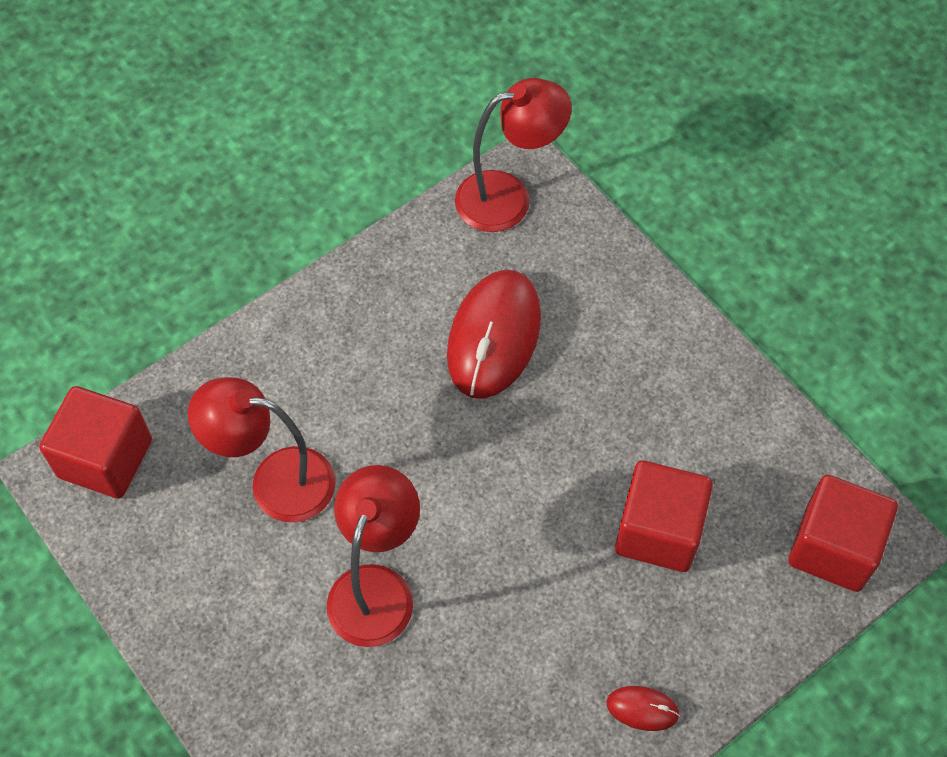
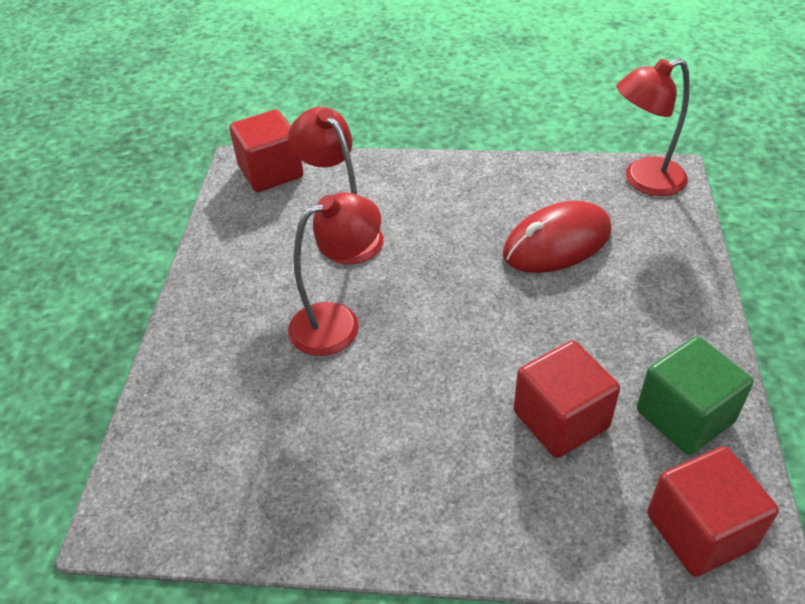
camera: 45 degrees right, 15 degrees down
red lamp [455,78,571,232] -> red lamp turned 135 degrees clockwise [616,58,690,196]
red mouse [606,686,680,731] -> none
none -> green cube [637,336,753,455]

